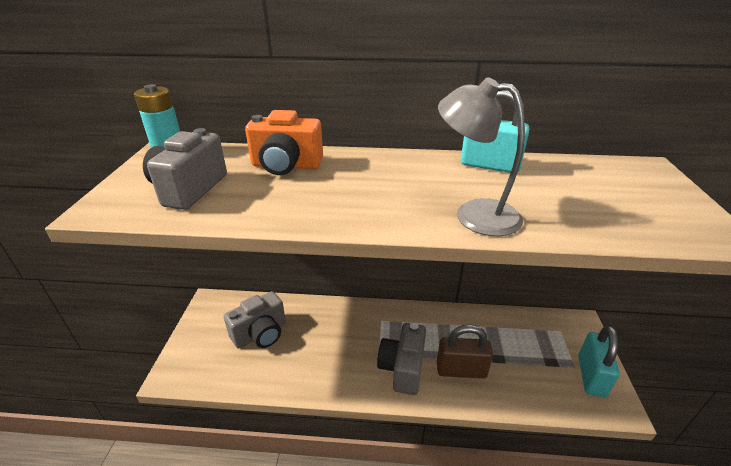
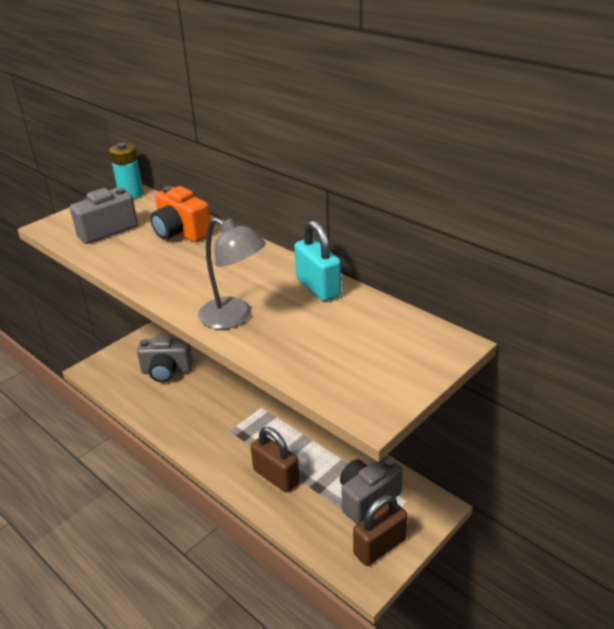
camera: 40 degrees right, 0 degrees up
grey camera [377,323,426,395] -> grey camera moved to [340,456,403,524]
grey lamp [438,77,525,236] -> grey lamp turned 150 degrees clockwise [198,218,266,329]
turquoise padlock [578,325,619,397] -> brown padlock [353,495,408,566]

